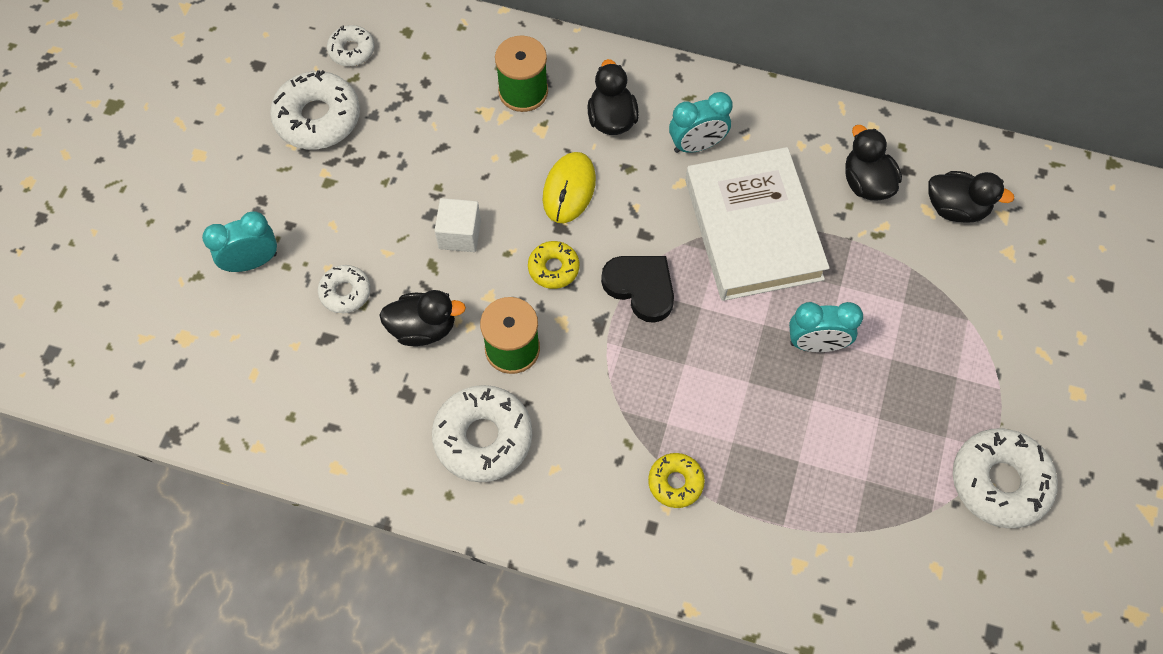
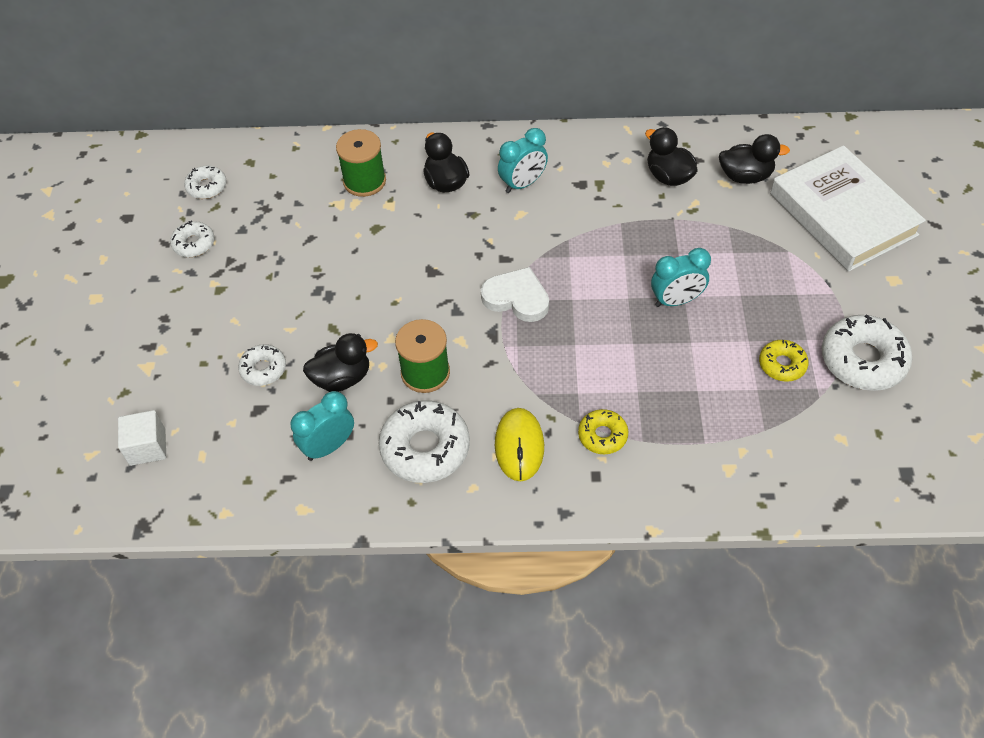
camera: 15 degrees left, 10 degrees down
turquoise clock [202,211,277,272] -> turquoise clock moved to [290,391,354,461]
white donut [270,70,360,150] -> white donut [170,221,215,257], size x0.55
white cube [435,198,481,252] -> white cube moved to [118,410,166,466]
yellow donut [528,241,579,289] -> yellow donut moved to [759,340,809,382]
yellow mouse [543,152,596,223] -> yellow mouse moved to [495,408,544,481]
black heart [601,256,674,323] -> white heart [481,267,549,322]
white book [685,147,830,301] -> white book moved to [770,145,926,272]

